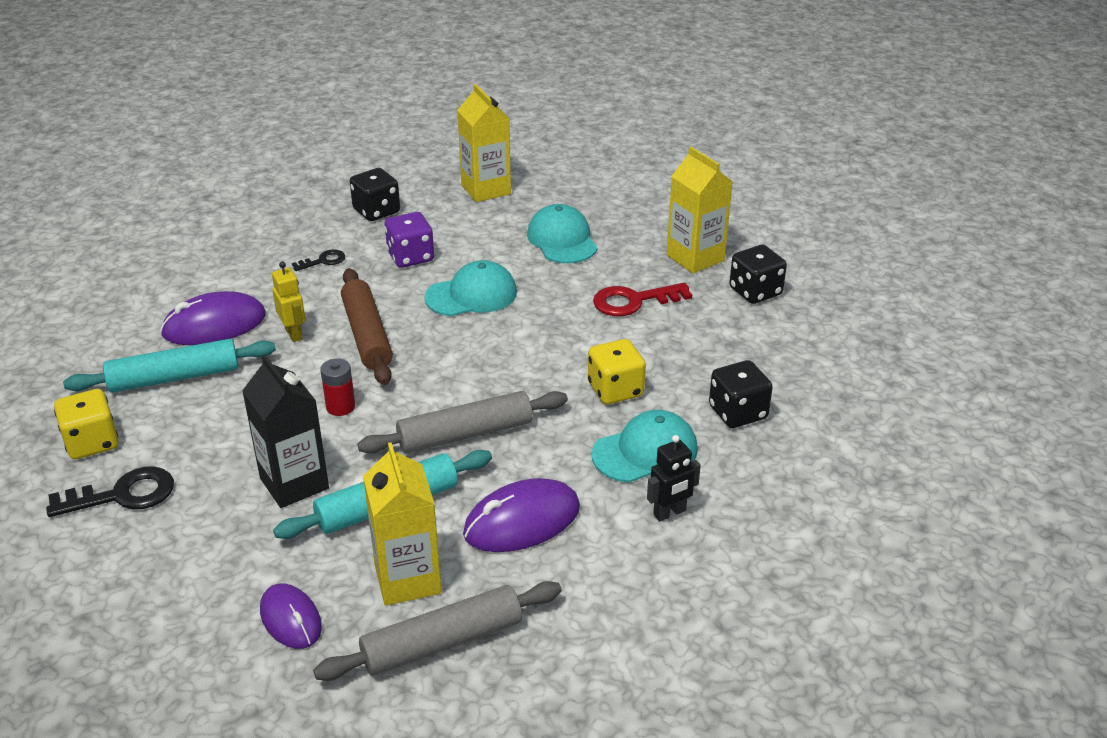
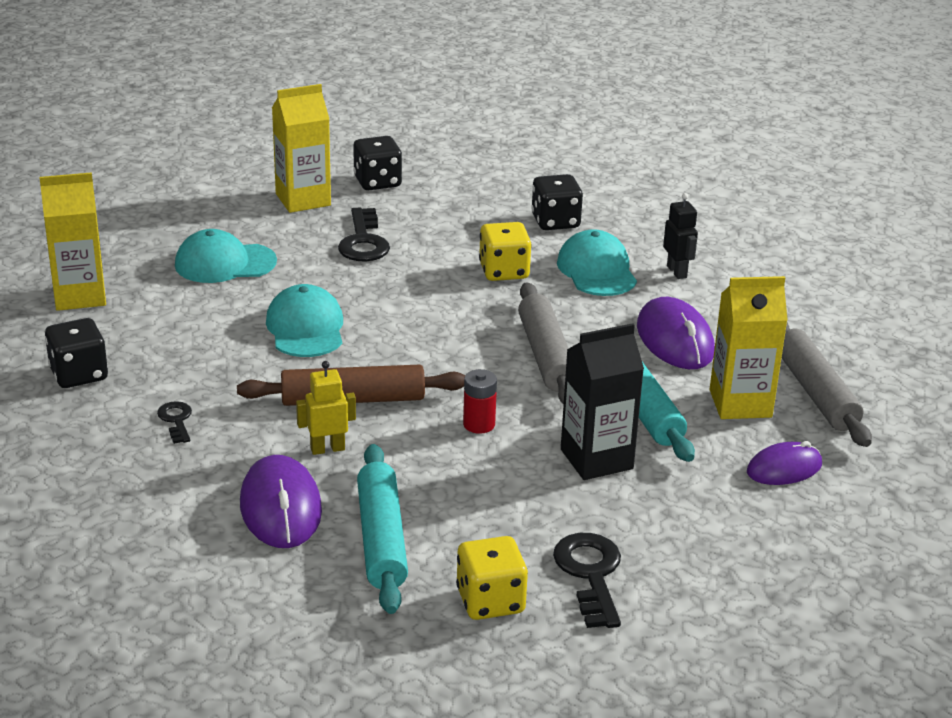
camera: 80 degrees left, 5 degrees down
purple dice [385,212,434,268] -> none
red key [593,283,692,316] -> black key [338,208,390,261]

